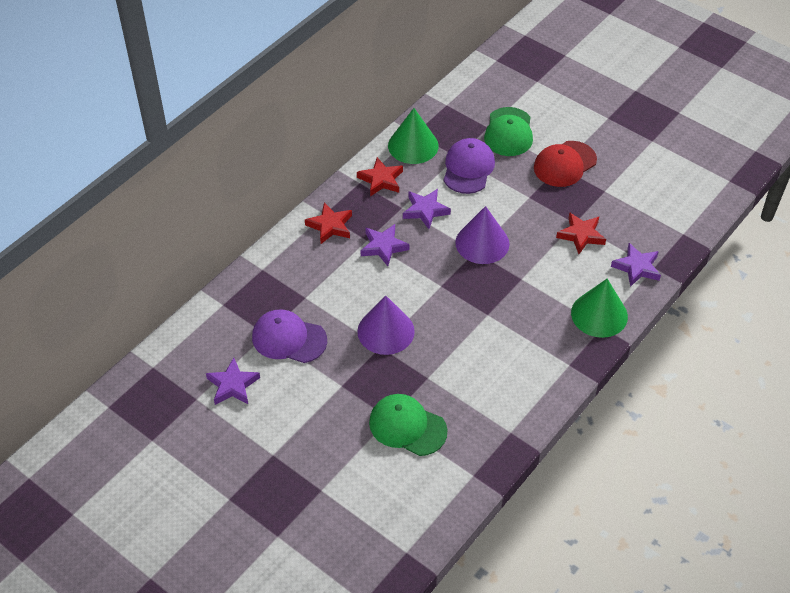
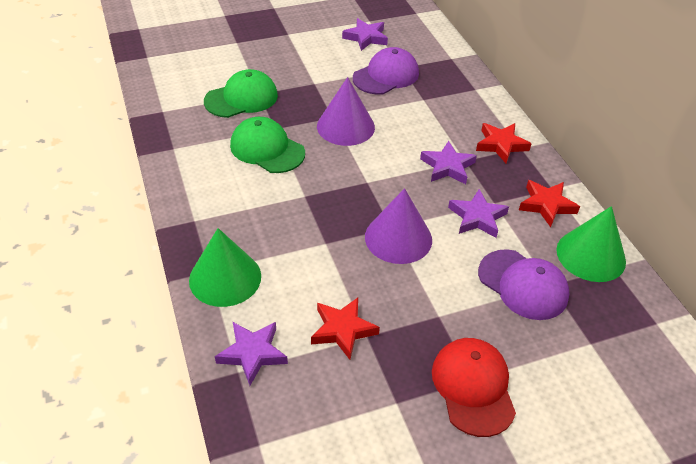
camera: 120 degrees right, 5 degrees down
green cap [484,107,533,156] -> green cap moved to [230,117,305,173]

